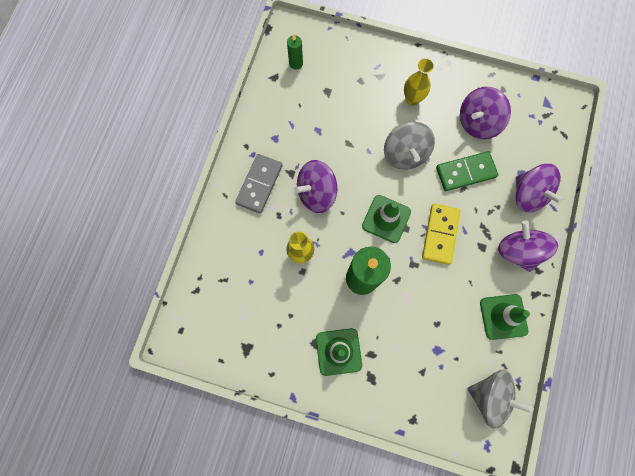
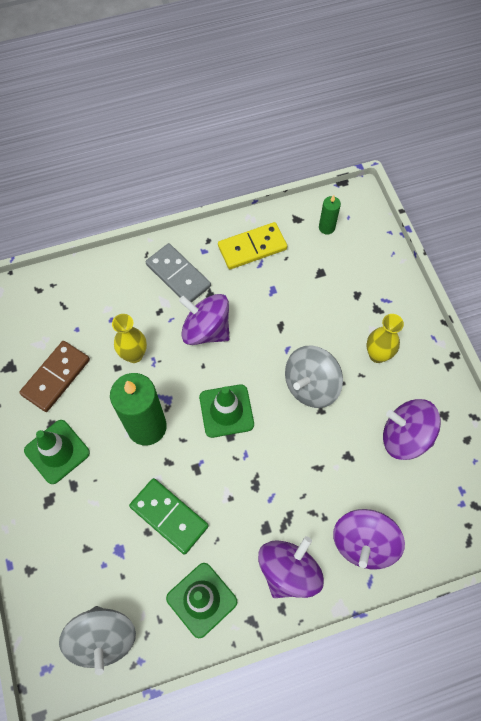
camera: 55 degrees right, 10 degrees down
grey domino [235,154,282,214] -> grey domino turned 60 degrees clockwise [146,243,211,303]
yellow domino [422,204,460,265] -> yellow domino moved to [218,222,287,269]
green domino [436,151,498,191] -> green domino moved to [129,478,209,555]
none -> brown domino [19,341,90,412]

